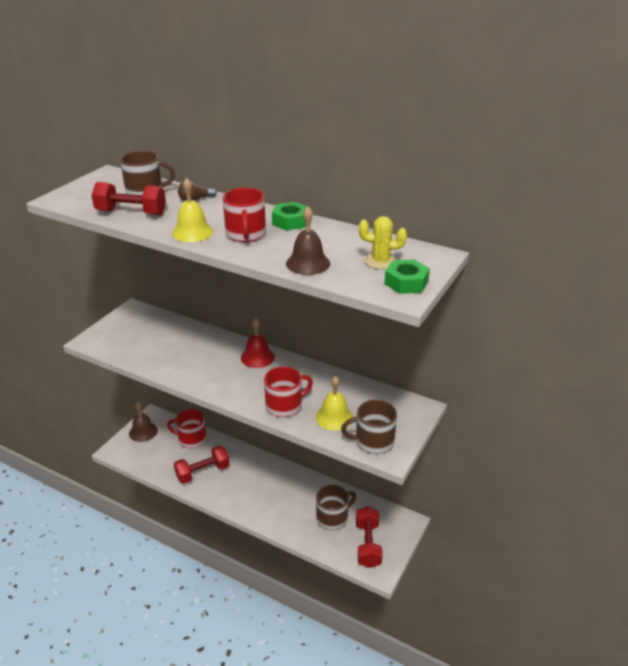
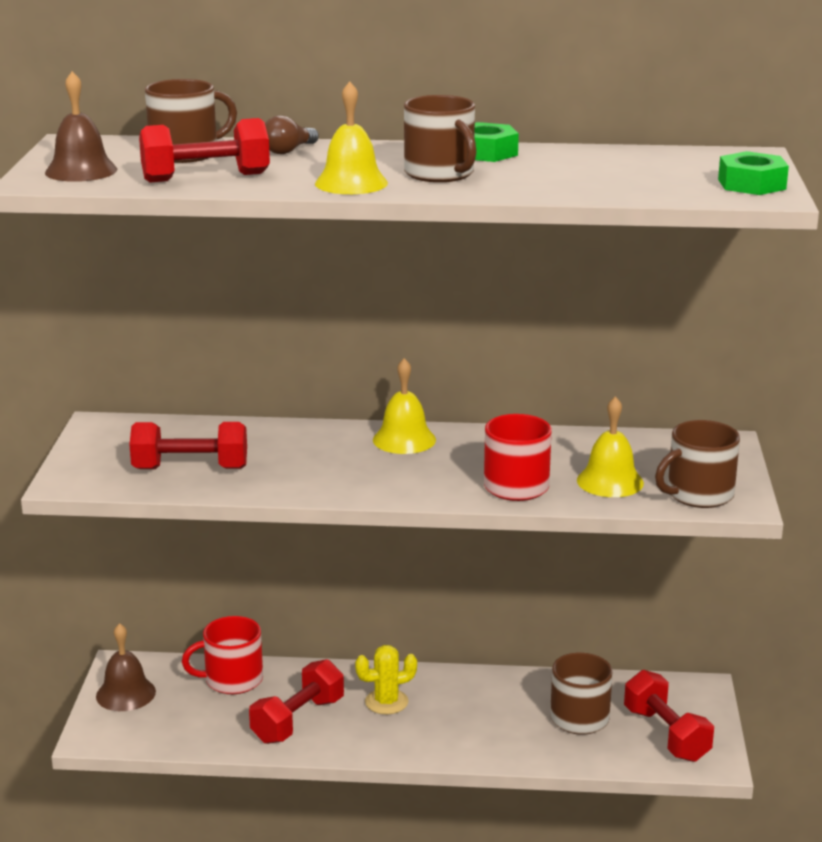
camera: 25 degrees left, 10 degrees down
red mug [223,188,266,242] -> brown mug [404,95,476,182]
red bell [241,318,275,368] -> yellow bell [373,358,436,454]
brown bell [286,206,330,275] -> brown bell moved to [45,71,117,182]
yellow cactus [359,216,407,269] -> yellow cactus moved to [355,645,417,714]
none -> red dumbbell [129,422,247,469]

